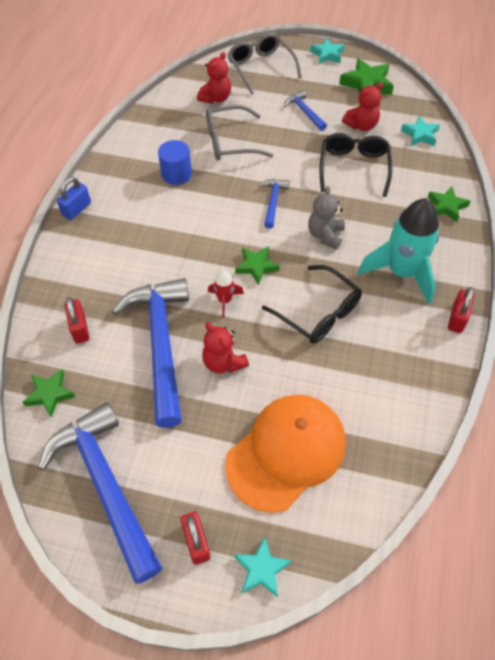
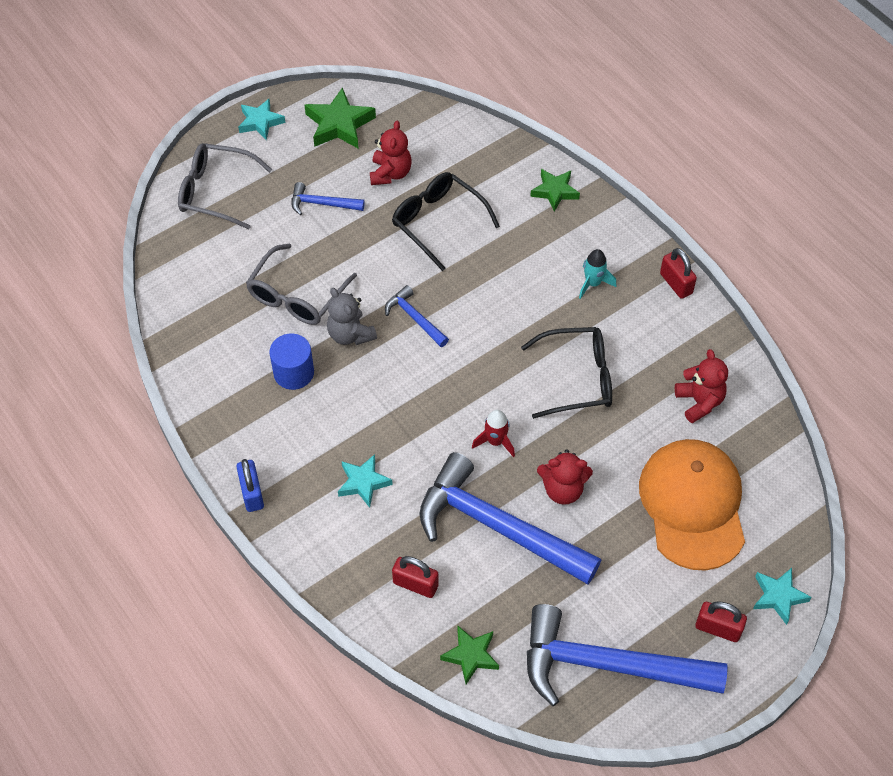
camera: 50 degrees left, 0 degrees up
red teddy bear [197,52,231,104] -> red teddy bear moved to [675,349,728,423]
green star [235,246,279,285] -> none
grey teddy bear [308,186,345,250] -> grey teddy bear moved to [327,288,377,345]
turquoise rocket [358,198,439,304] -> turquoise rocket [579,249,616,299], size x0.46
turquoise star [401,116,440,146] -> turquoise star moved to [338,454,393,508]

